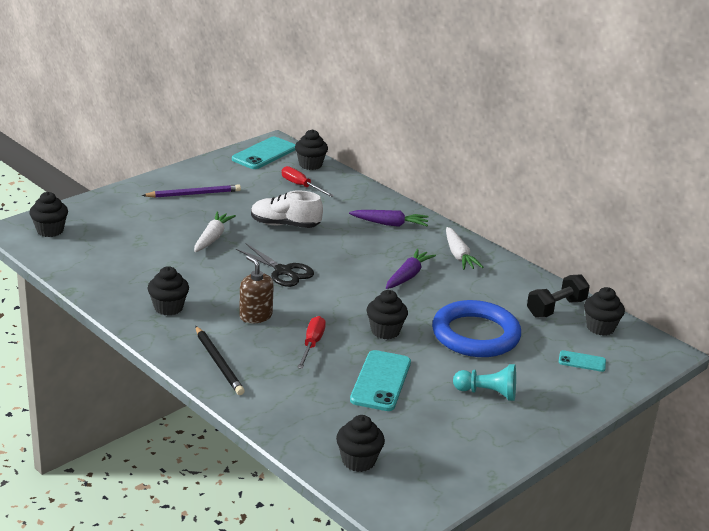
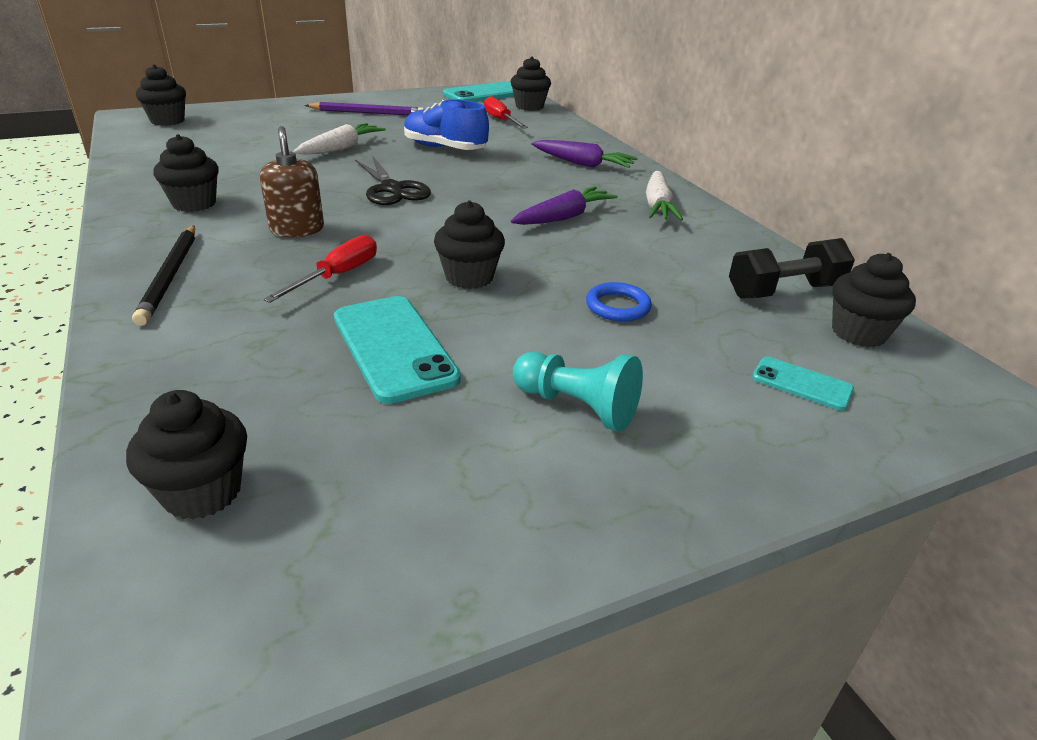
camera: 20 degrees right, 5 degrees up
white shoe [251,191,323,228] -> blue shoe [404,99,489,150]
turquoise phone [350,350,411,411] -> turquoise phone turned 60 degrees counterclockwise [334,296,461,404]
blue ring [432,300,521,357] -> blue ring [586,282,652,322], size x0.42

